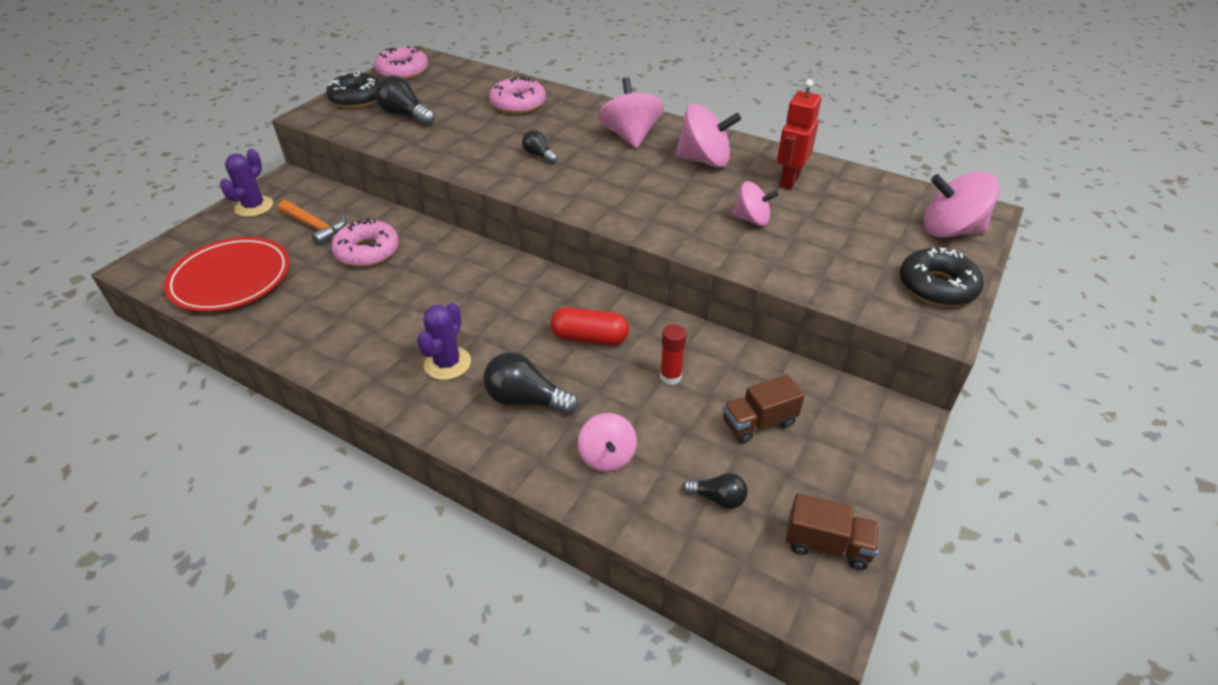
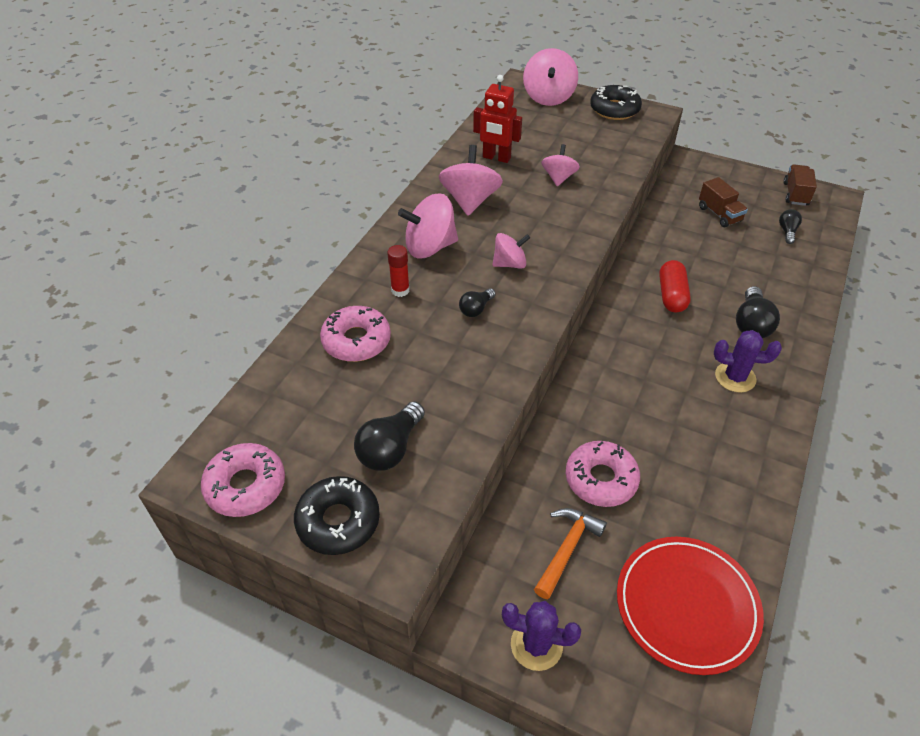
camera: 95 degrees left, 5 degrees up
pink spinning top [578,413,637,472] -> pink spinning top moved to [492,233,530,269]
red glue stick [660,324,687,385] -> red glue stick moved to [387,245,410,297]

